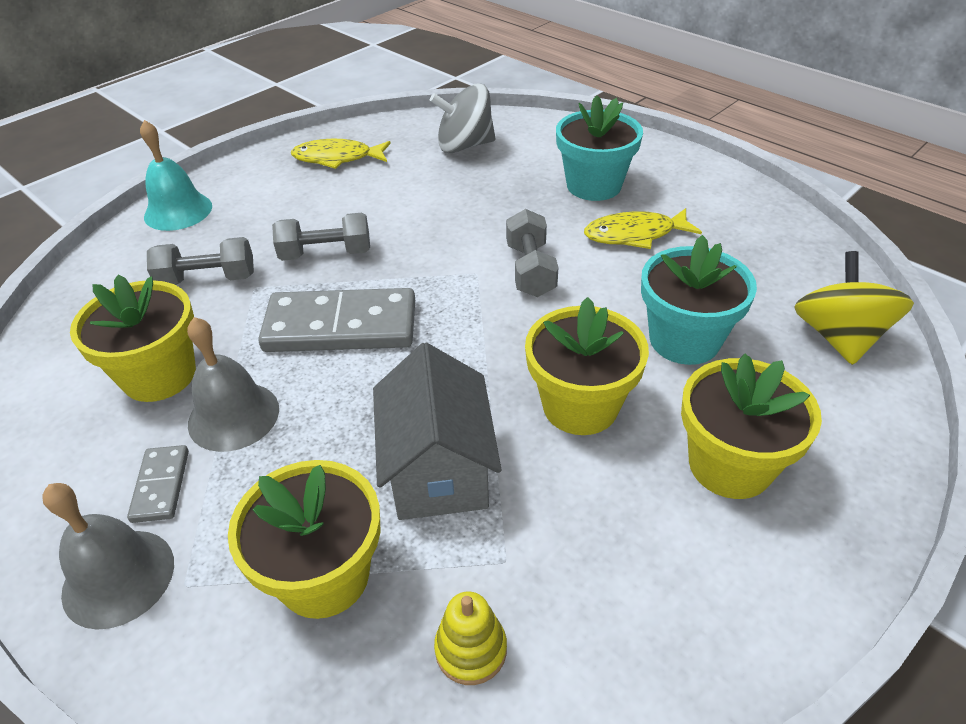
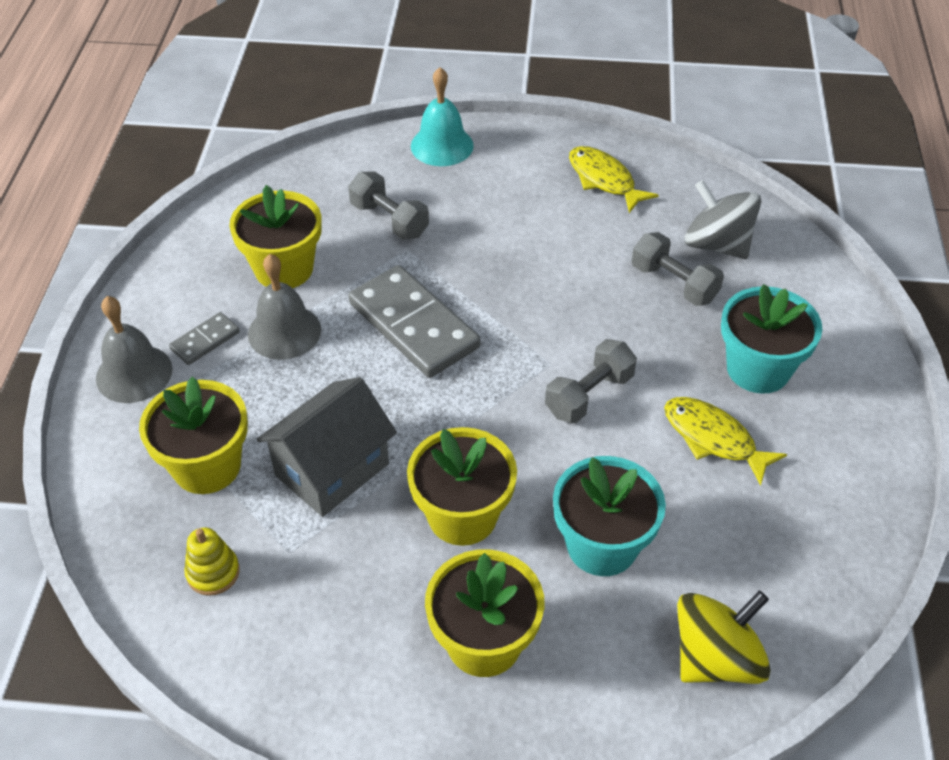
camera: 50 degrees right, 5 degrees up
grey dumbbell [272,213,370,261] -> grey dumbbell moved to [632,232,724,306]

